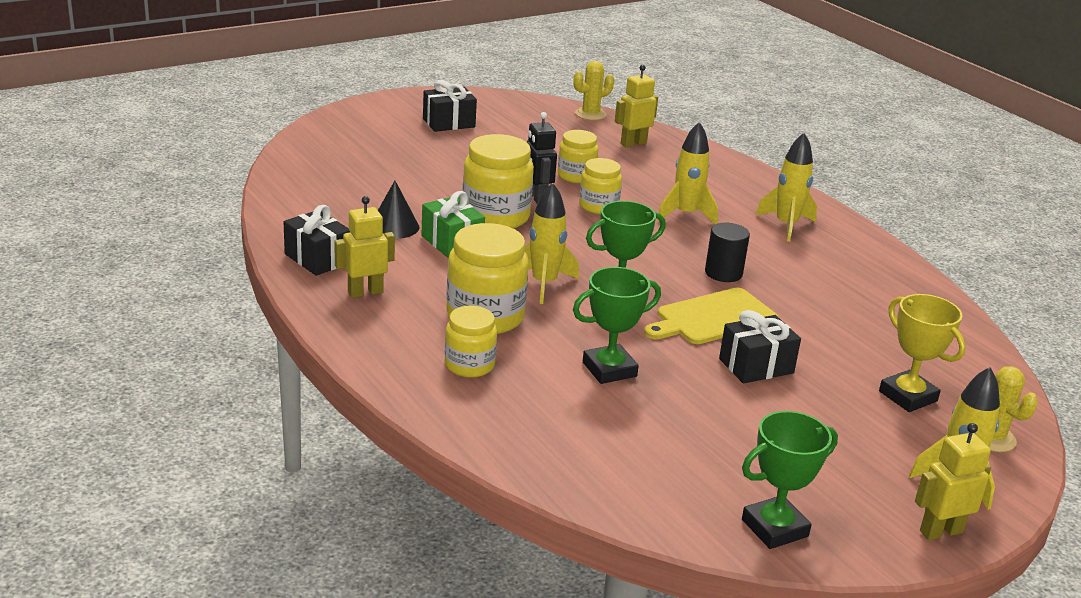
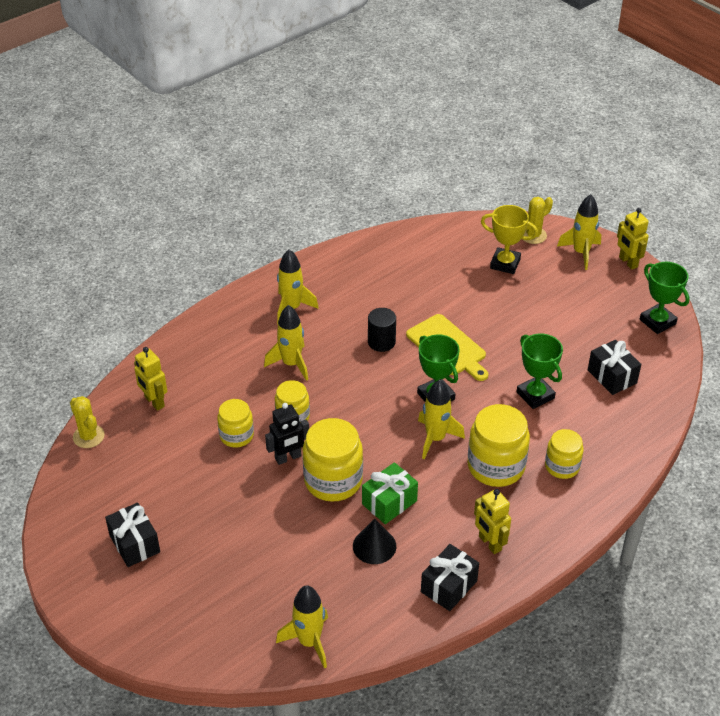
camera: 95 degrees left, 15 degrees up
black gift [719,310,801,384] -> black gift moved to [588,340,641,395]
yellow trophy [879,294,966,412] -> yellow trophy turned 60 degrees clockwise [481,205,538,274]
none -> yellow rocket [276,585,328,669]

